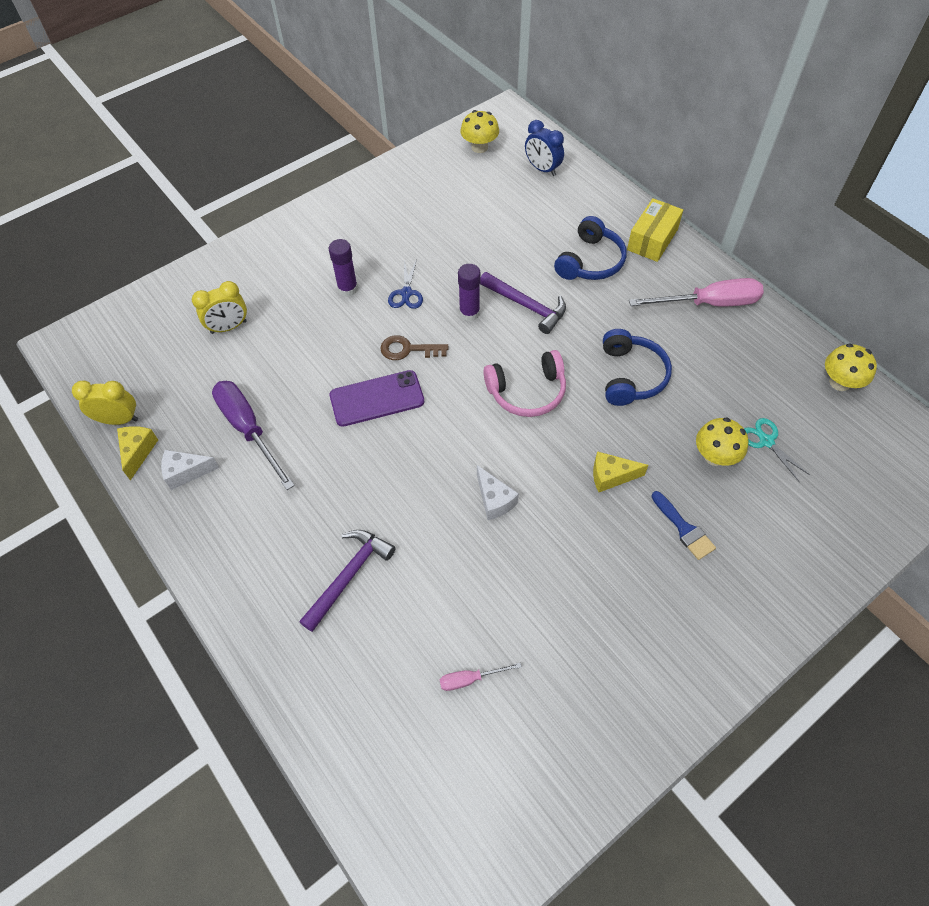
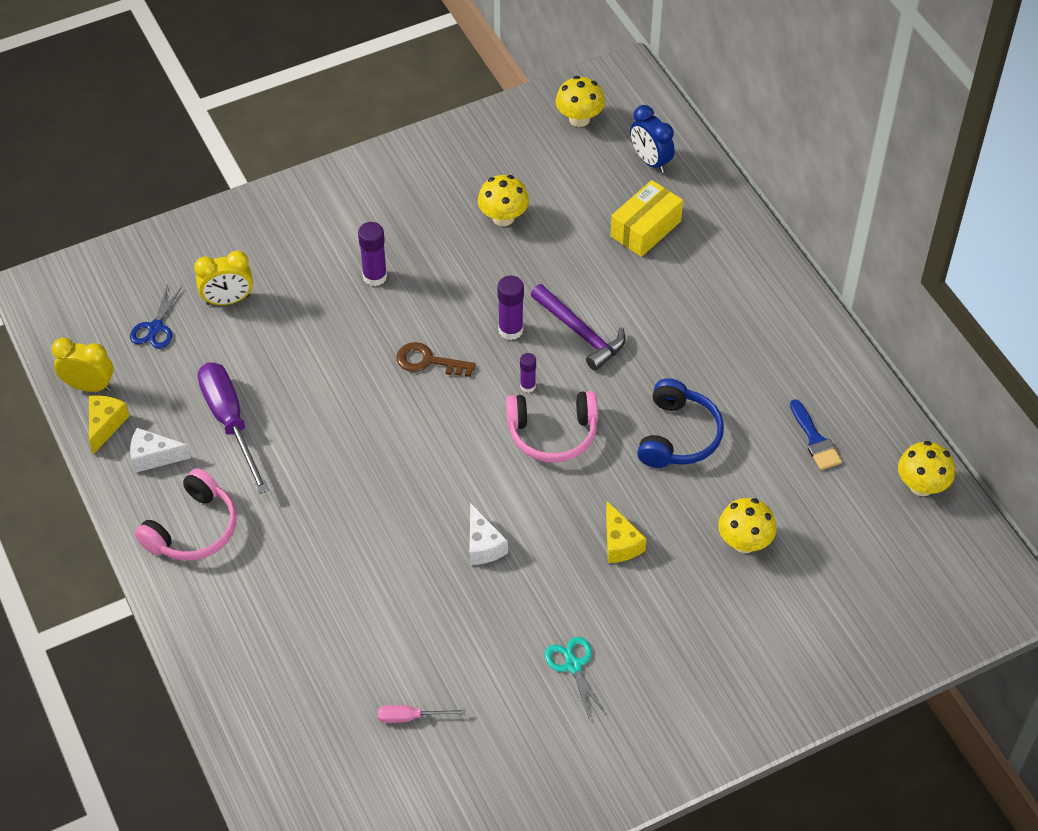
camera: 10 degrees right, 5 degrees down
purple hammer [299,530,396,632] -> none
purple phone [329,370,424,427] -> none
blue scissors [388,259,423,309] -> blue scissors moved to [130,284,182,349]
blue headphones [554,216,626,280] -> none
yellow cheese [593,451,648,492] -> yellow cheese turned 120 degrees counterclockwise [606,501,646,563]
yellow box [627,198,683,262] -> yellow box moved to [610,180,683,257]
pink screwdriver [629,278,764,307] -> none
blue brush [651,491,716,560] -> blue brush moved to [790,399,842,470]
turquoise scissors [744,418,810,481] -> turquoise scissors moved to [545,637,606,718]
none -> pink headphones [135,468,237,561]
none -> yellow mushroom [478,175,529,226]
none -> purple glue stick [520,353,536,392]

